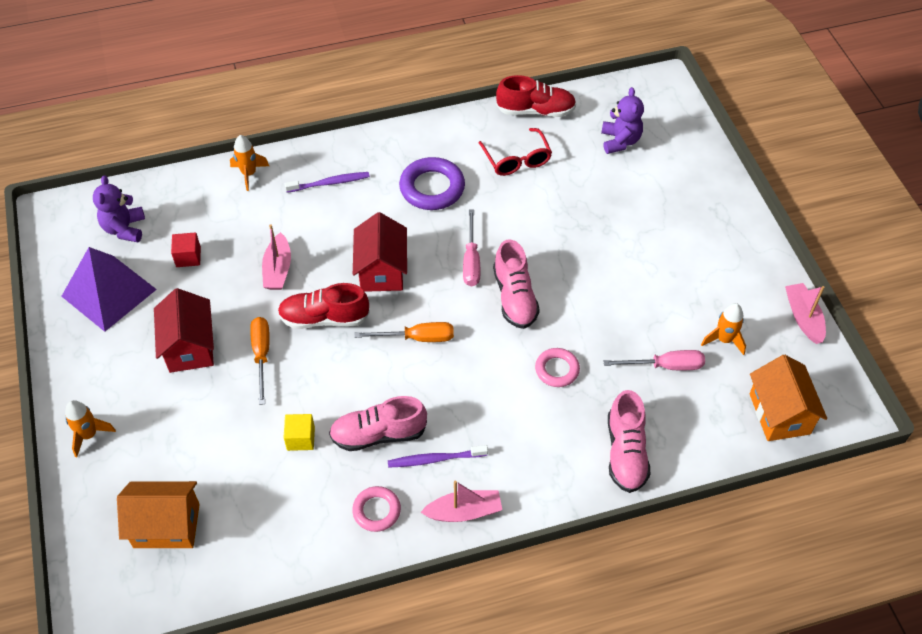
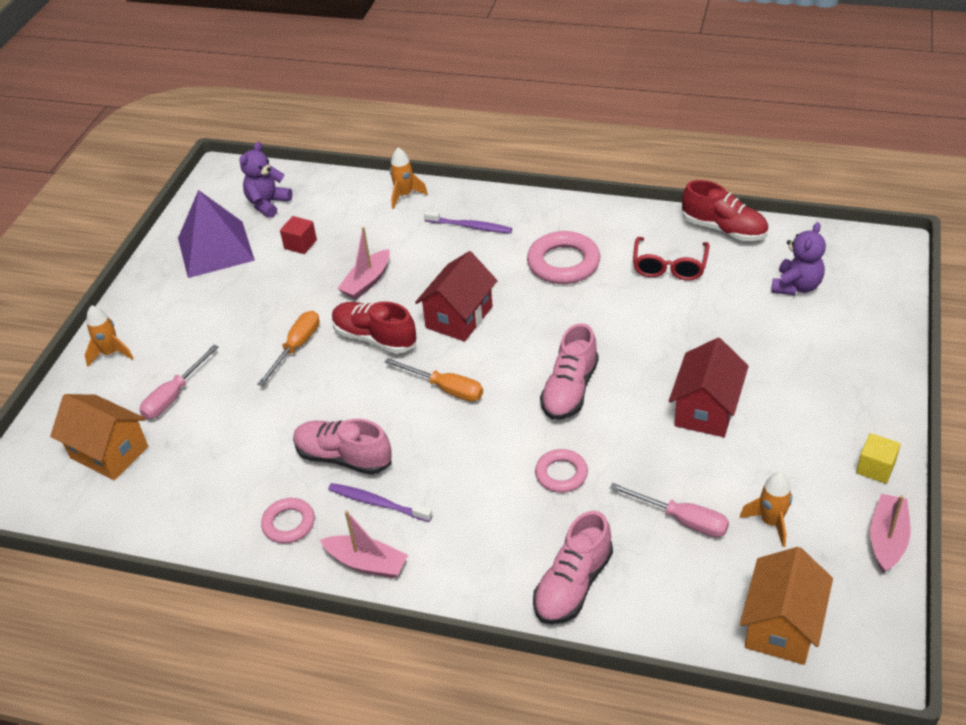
camera: 35 degrees right, 10 degrees down
red house [154,288,214,373] -> red house moved to [669,338,749,437]
yellow cube [283,414,315,451] -> yellow cube moved to [856,433,901,484]
purple ring [399,157,465,210] -> pink ring [527,231,600,284]
pink screwdriver [463,210,480,286] -> pink screwdriver moved to [139,345,219,419]

